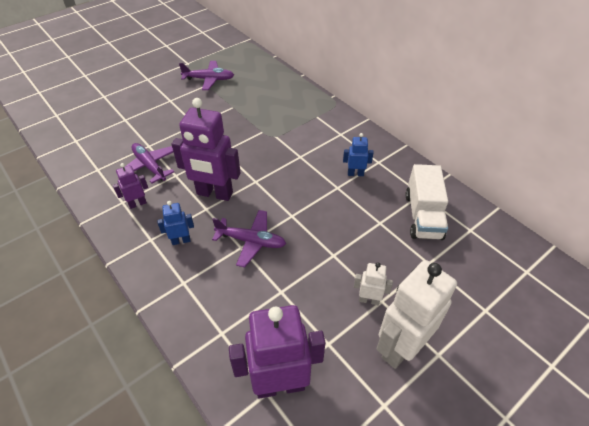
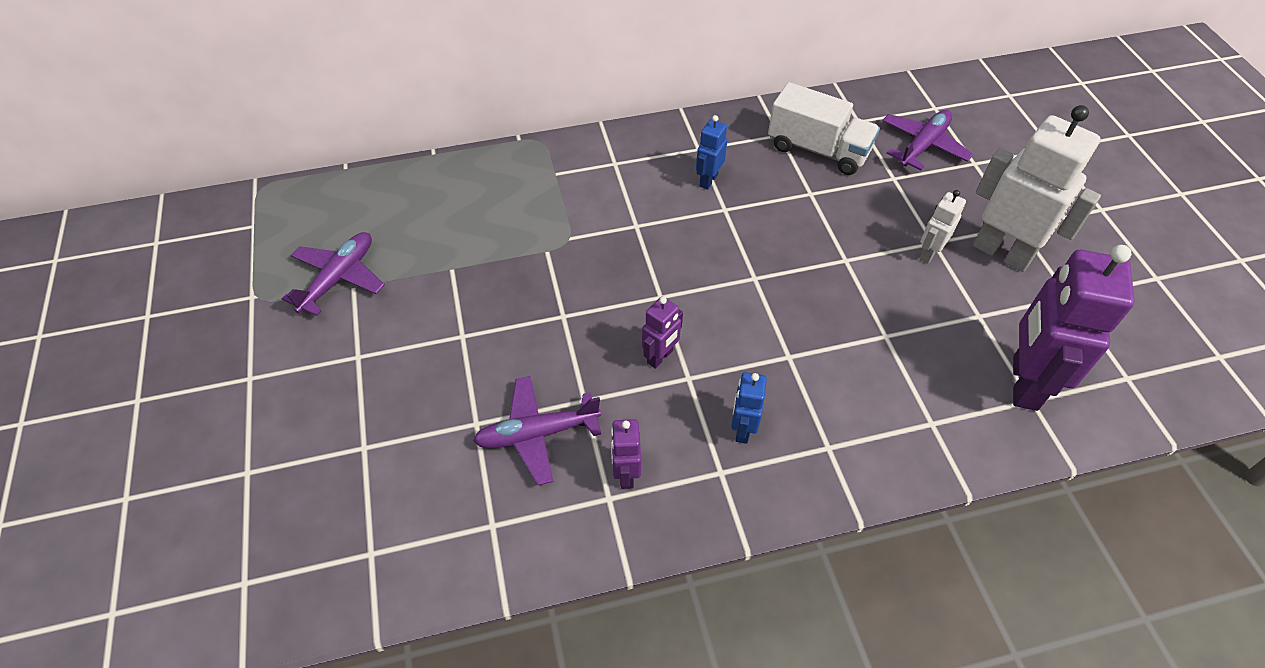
camera: 65 degrees left, 5 degrees up
purple robot [172,98,241,201] -> purple robot [642,296,683,369], size x0.48
purple plane [212,210,286,267] -> purple plane moved to [882,110,973,170]
white robot [376,260,457,369] -> white robot turned 150 degrees clockwise [973,105,1101,272]

